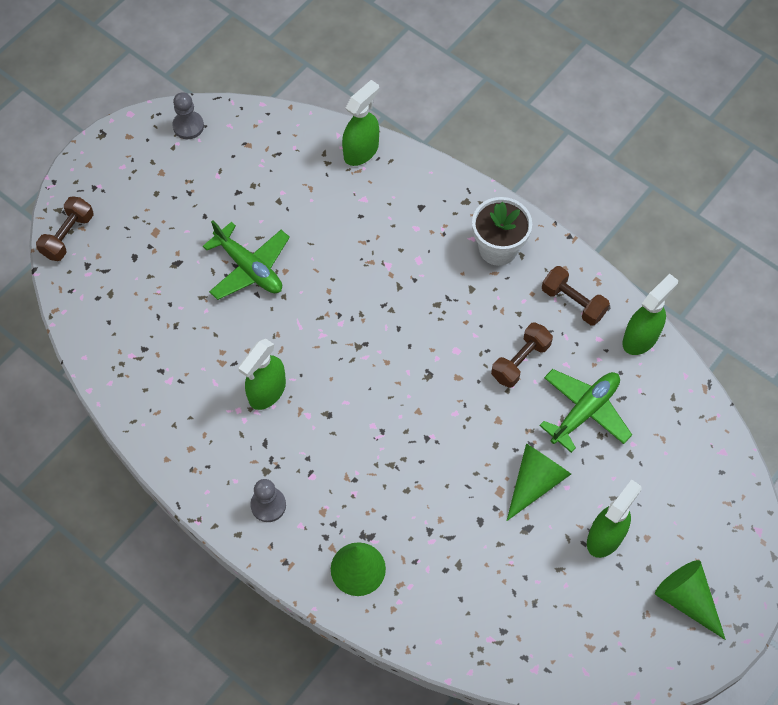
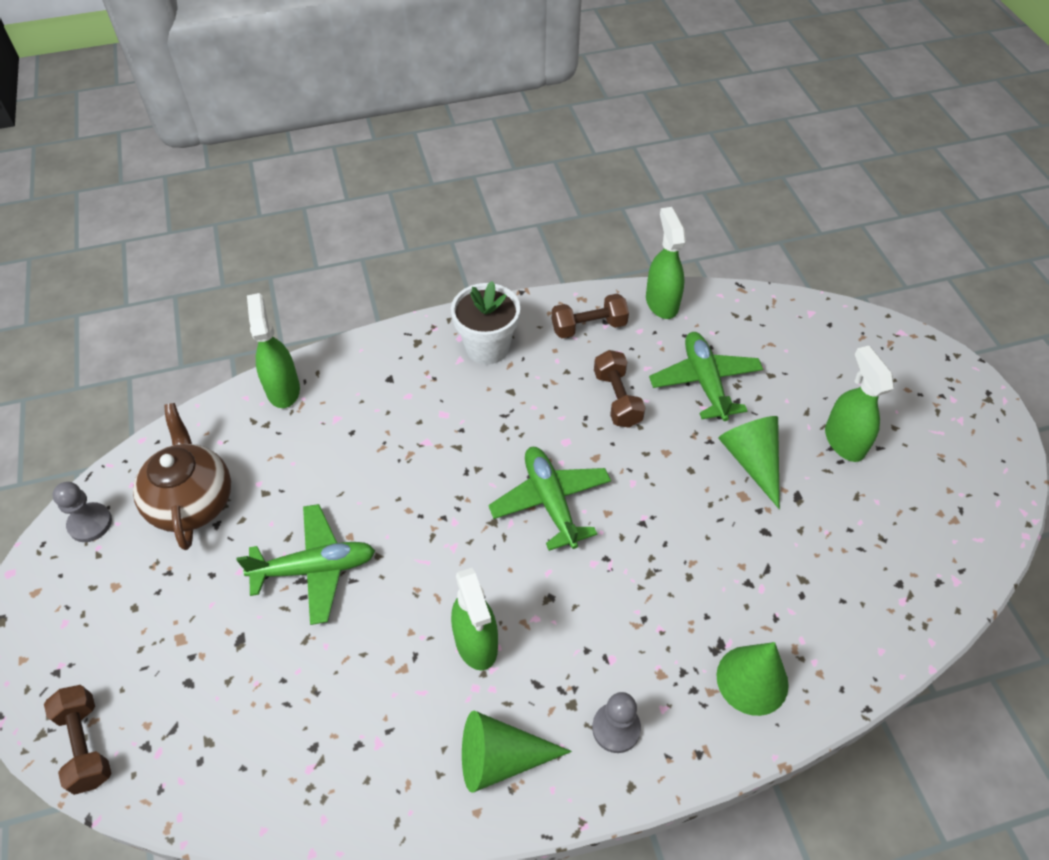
camera: 55 degrees left, 10 degrees down
green cone [655,560,726,640] -> green cone moved to [462,710,572,793]
none -> brown teapot [133,403,231,550]
none -> green plane [488,447,611,551]

